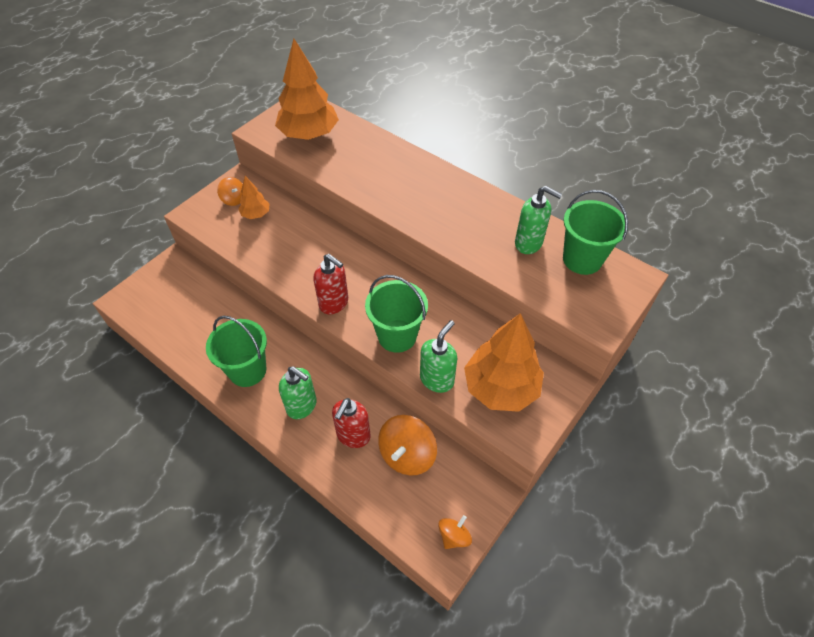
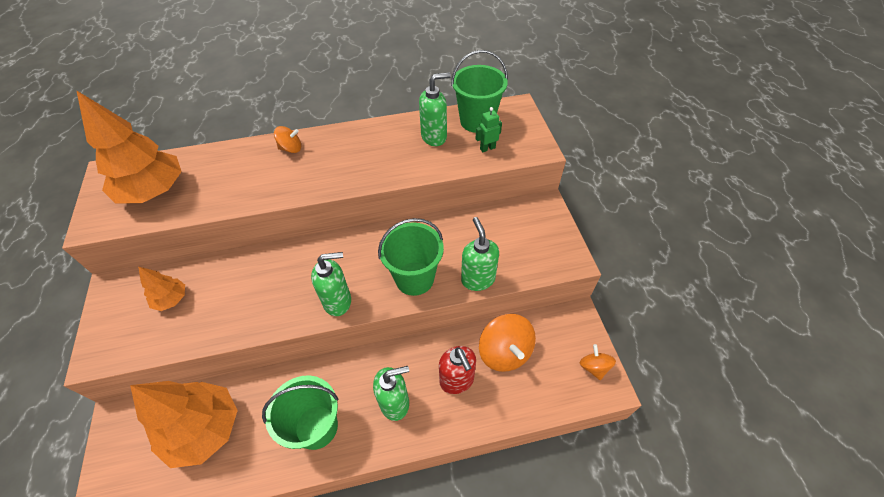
camera: 50 degrees left, 0 degrees up
orange spinning top [217,177,243,206] -> orange spinning top moved to [274,126,301,153]
red soap dispenser [313,254,348,314] -> green soap dispenser [311,252,351,316]
orange tree [464,313,544,412] -> orange tree moved to [130,381,238,468]
none -> green robot [476,107,502,152]

